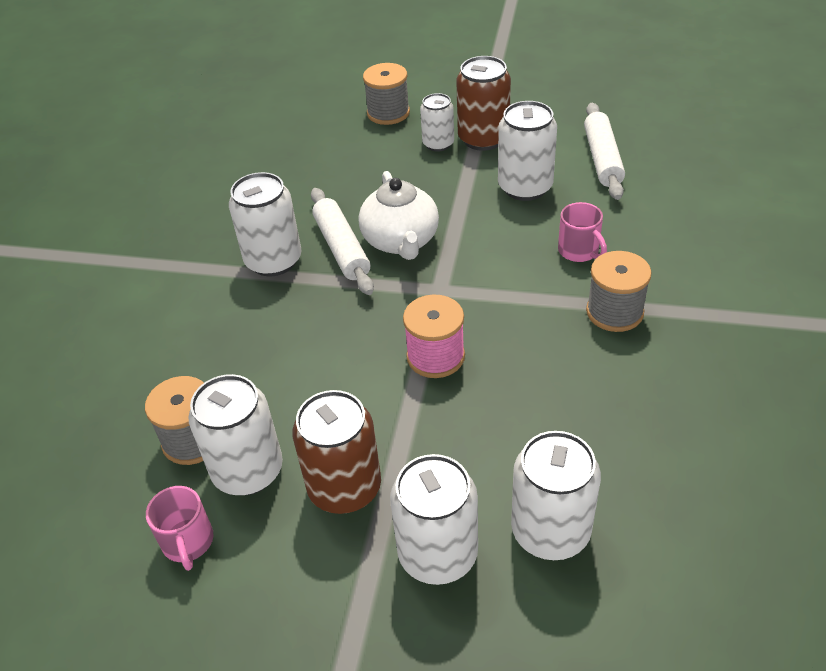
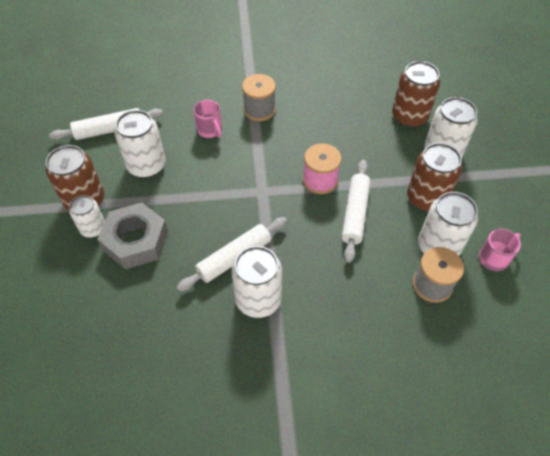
camera: 110 degrees left, 10 degrees up
white teapot [359,171,439,260] -> none
grey spool [363,63,410,125] -> none
white can [511,431,601,560] -> brown can [392,61,440,128]
pink mug [558,202,607,262] -> pink mug turned 105 degrees clockwise [193,100,222,138]
none -> grey nut [97,203,168,270]
none -> white rolling pin [342,160,370,263]

